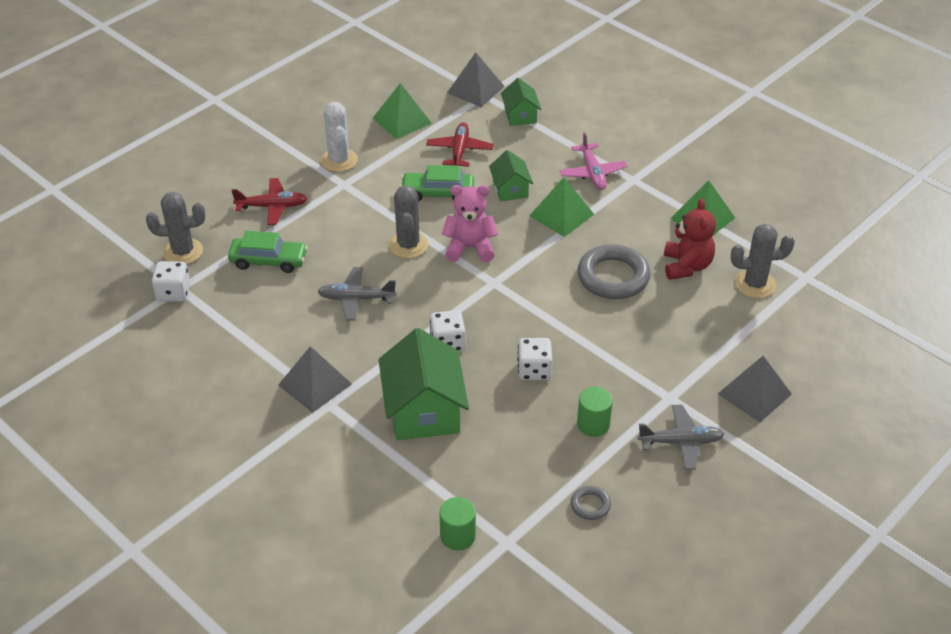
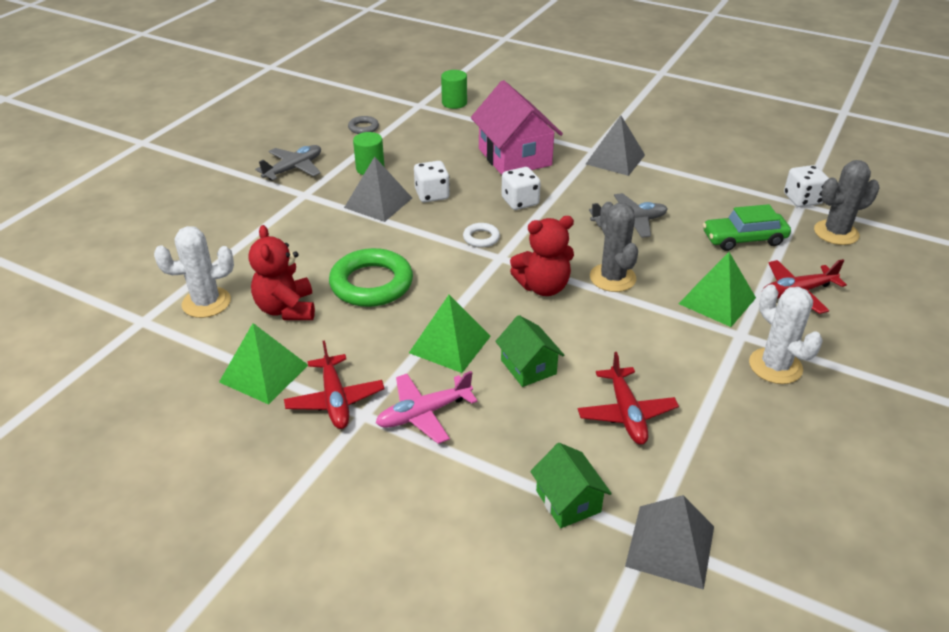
camera: 165 degrees right, 5 degrees down
green pyramid [373,83,432,139] -> green pyramid moved to [679,252,756,327]
green house [378,328,469,440] -> pink house [471,80,563,175]
green car [401,165,474,202] -> none
pink teddy bear [442,185,498,262] -> red teddy bear [510,216,574,296]
pink plane [560,132,628,190] -> pink plane turned 90 degrees counterclockwise [376,371,478,444]
grey ring [577,244,651,299] -> green ring [329,248,413,307]
grey plane [637,405,724,470] -> grey plane turned 150 degrees clockwise [255,145,321,181]
grey pyramid [718,356,792,422] -> grey pyramid moved to [344,157,412,222]
grey cactus [731,224,795,298] -> white cactus [154,226,234,318]
none -> red plane [284,340,384,429]
none -> white ring [463,223,500,247]

